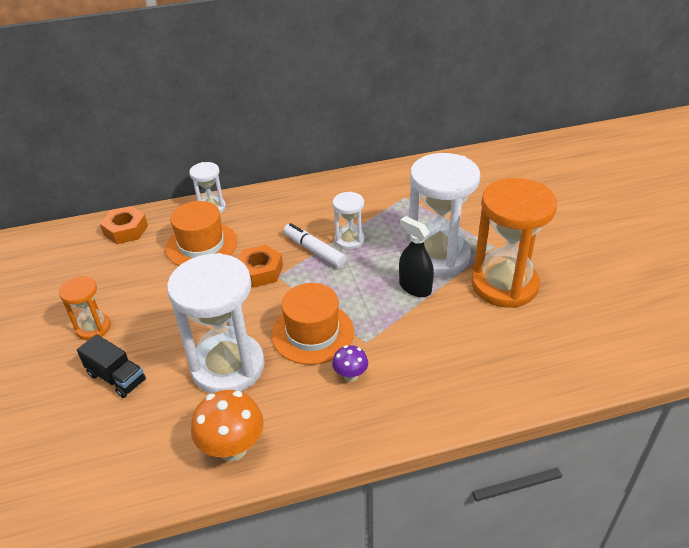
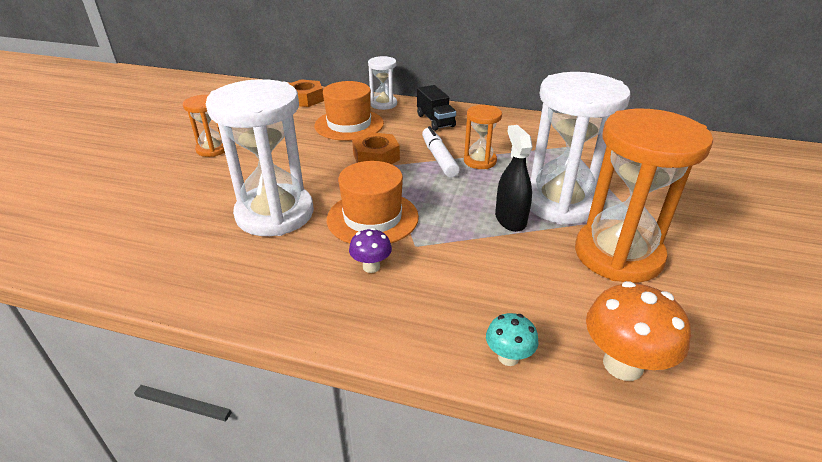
camera: 30 degrees right, 5 degrees down
black truck [77,334,146,398] -> black truck moved to [417,85,456,131]
orange mushroom [191,390,264,461] -> orange mushroom moved to [586,281,691,381]
white hourglass [333,192,365,250] -> orange hourglass [464,105,502,169]
none -> turquoise mushroom [486,313,539,366]

